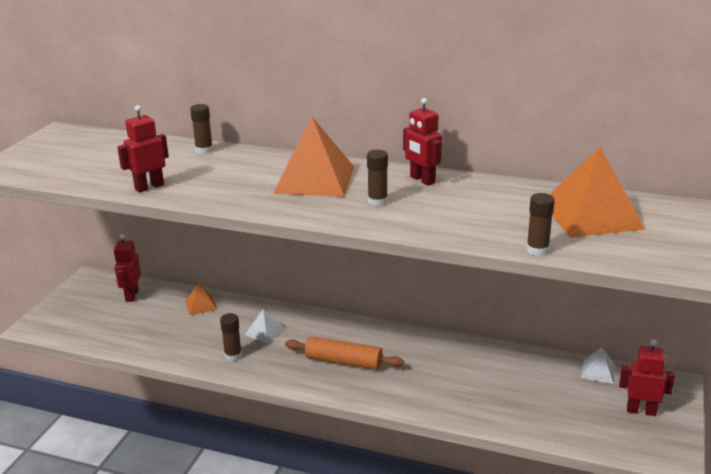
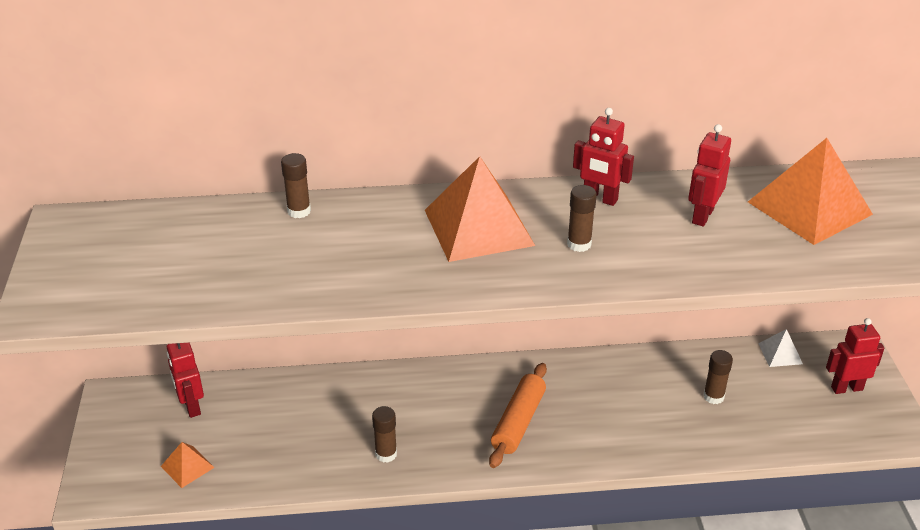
camera: 25 degrees left, 10 degrees up
red robot [117,105,169,193] -> red robot moved to [688,124,731,227]
orange pyramid [185,283,217,315] -> orange pyramid moved to [161,442,215,488]
white pyramid [245,309,285,344] -> none
orange rolling pin [285,336,404,370] -> orange rolling pin turned 60 degrees counterclockwise [489,363,547,468]
brown glue stick [526,193,555,256] -> brown glue stick moved to [703,350,733,404]

